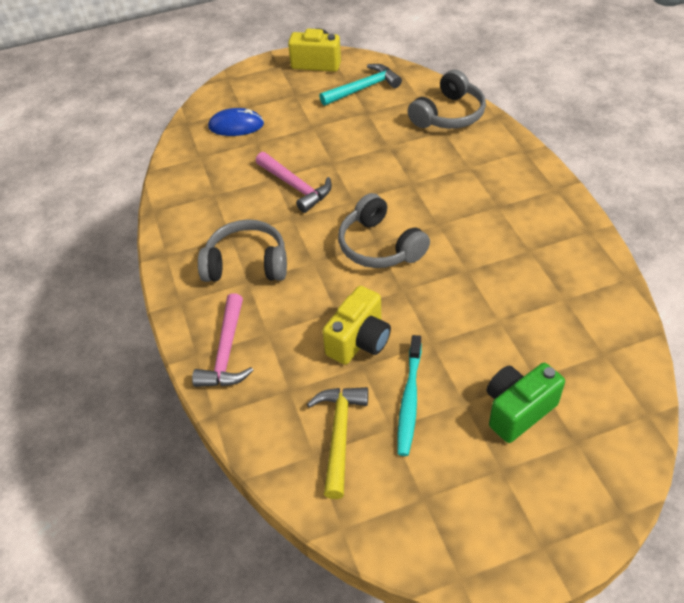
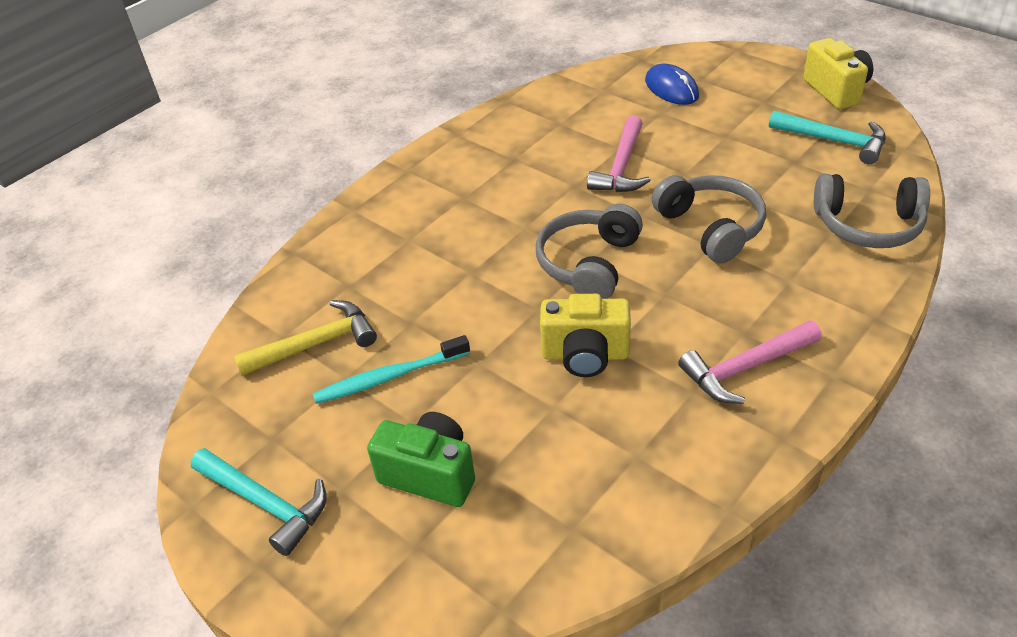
camera: 60 degrees right, 5 degrees down
pink hammer [192,293,254,387] -> pink hammer moved to [678,320,822,404]
grey headphones [198,219,287,282] -> grey headphones moved to [652,175,766,263]
yellow camera [322,286,391,365] -> yellow camera moved to [540,294,631,377]
none -> turquoise hammer [191,448,327,556]

